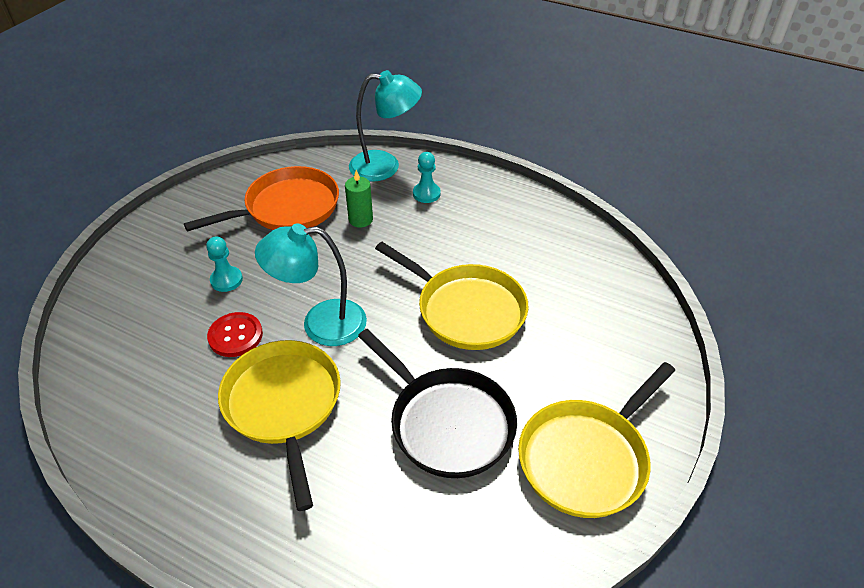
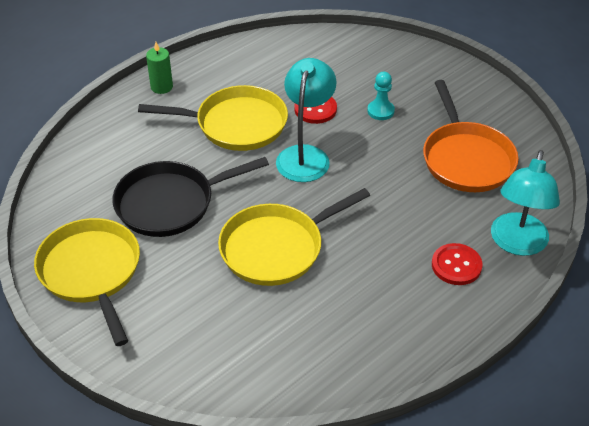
camera: 110 degrees right, 0 degrees up
green candle [345,170,373,228] -> green candle moved to [146,42,173,94]
turquoise pawn [413,152,441,203] -> red button [432,243,482,285]

